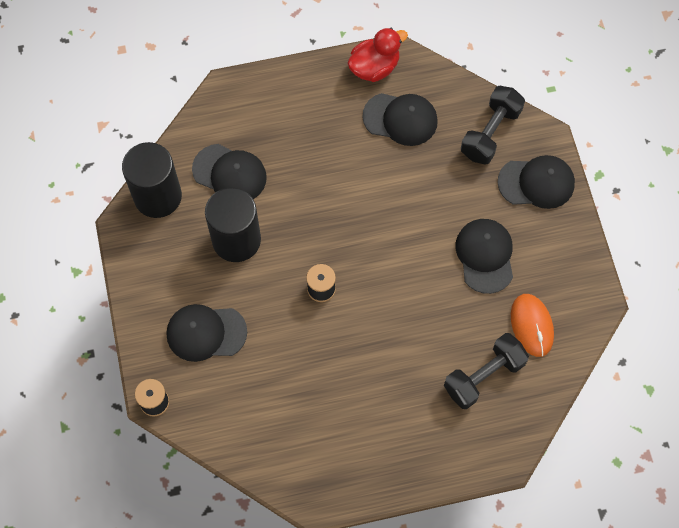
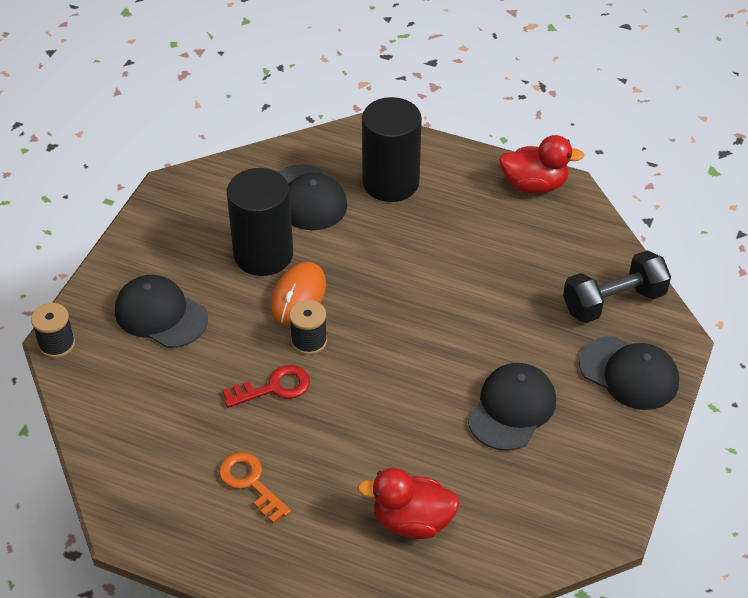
camera: 35 degrees right, 20 degrees down
black cylinder [122,142,182,218] -> black cylinder moved to [362,97,422,202]
black cap [362,93,438,146] -> none
black dumbbell [444,333,529,409] -> red duck [357,468,460,539]
orange mouse [511,294,554,357] -> orange mouse moved to [271,262,326,325]
none -> orange key [219,452,291,524]
none -> red key [222,365,310,408]

